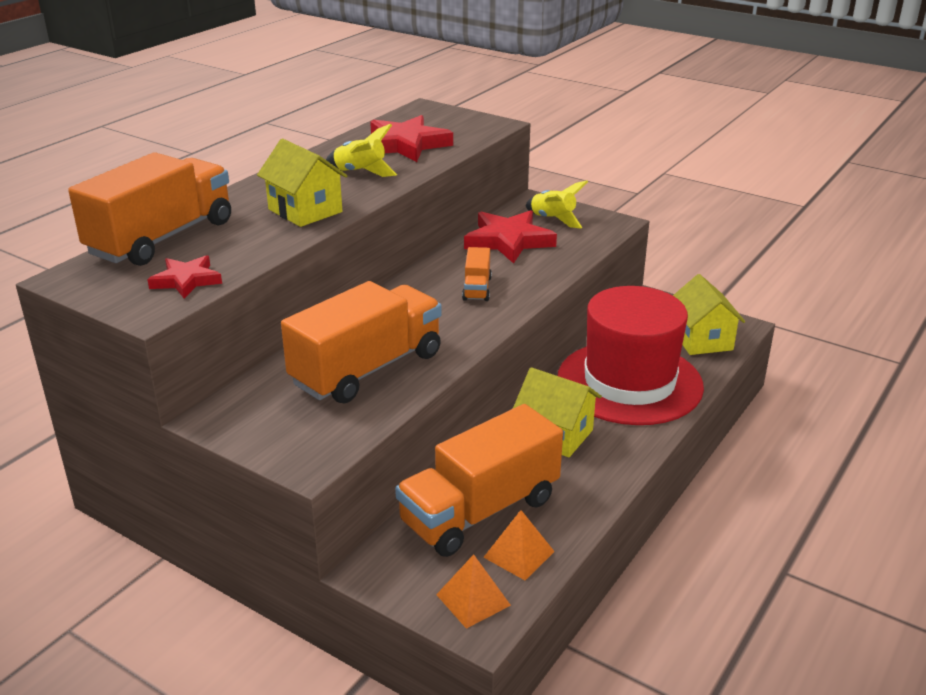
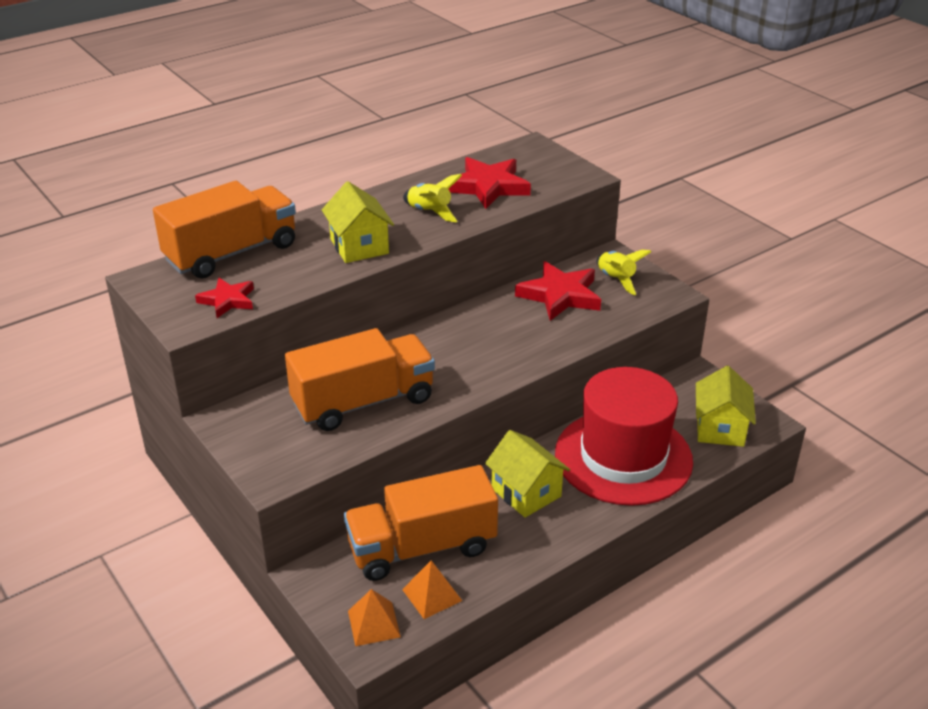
camera: 20 degrees right, 5 degrees up
orange truck [462,247,492,301] -> none

